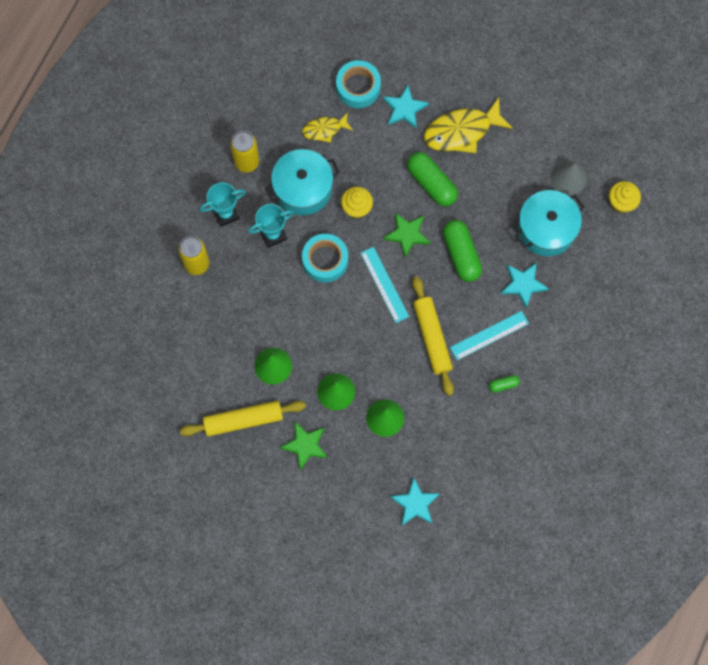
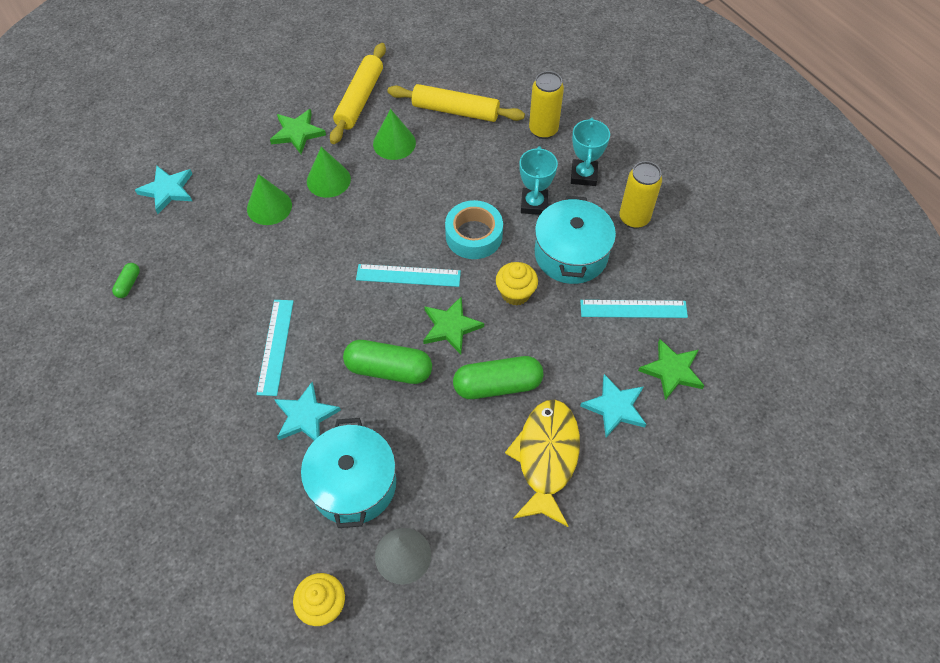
camera: 120 degrees right, 15 degrees down
yellow fish [302,112,353,143] -> turquoise ruler [580,300,688,318]
turquoise tape [336,60,381,108] -> green star [638,339,705,400]
yellow rolling pin [412,277,454,396] -> yellow rolling pin moved to [387,84,525,122]
green capsule [489,375,520,393] -> green capsule moved to [112,263,140,298]

